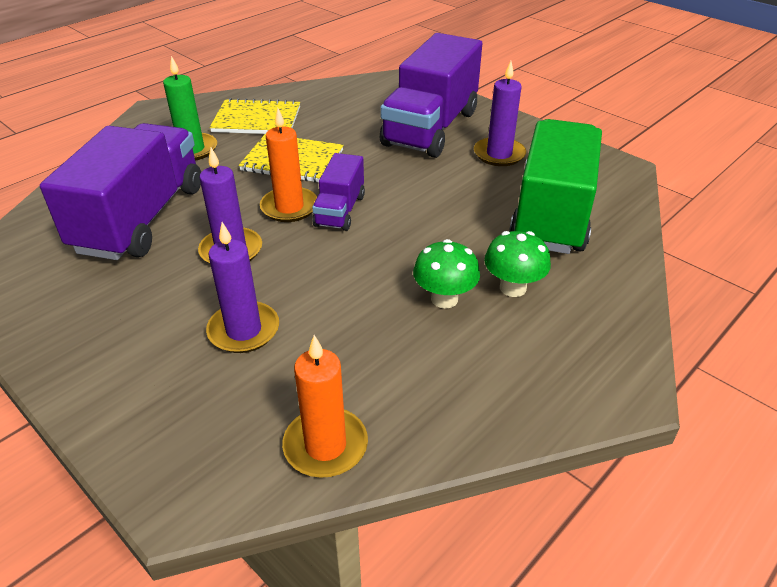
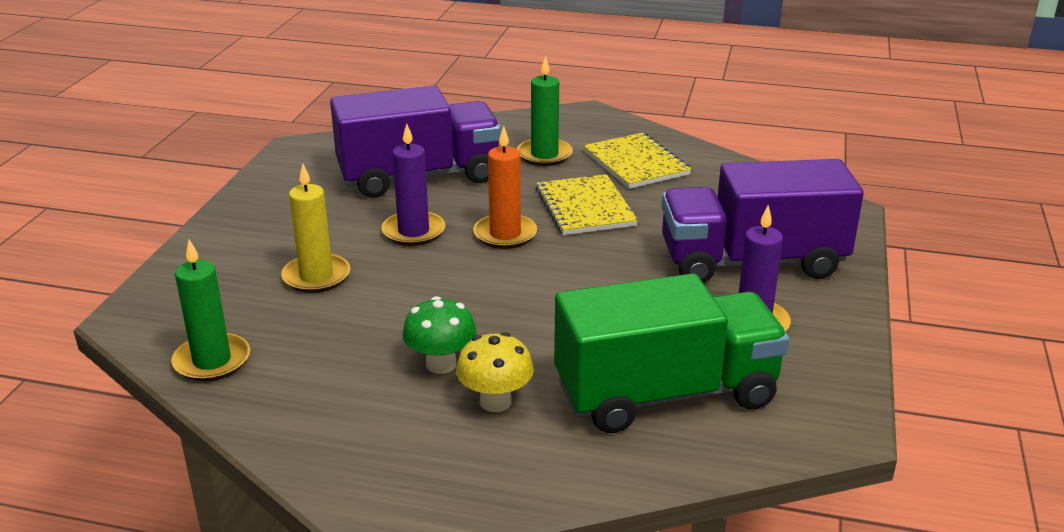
camera: 60 degrees right, 10 degrees down
purple candle [206,222,279,353] -> yellow candle [281,164,350,293]
orange candle [282,335,368,478] -> green candle [171,239,250,382]
purple truck [312,153,365,231] -> none
green mushroom [484,231,551,297] -> yellow mushroom [456,332,534,412]

